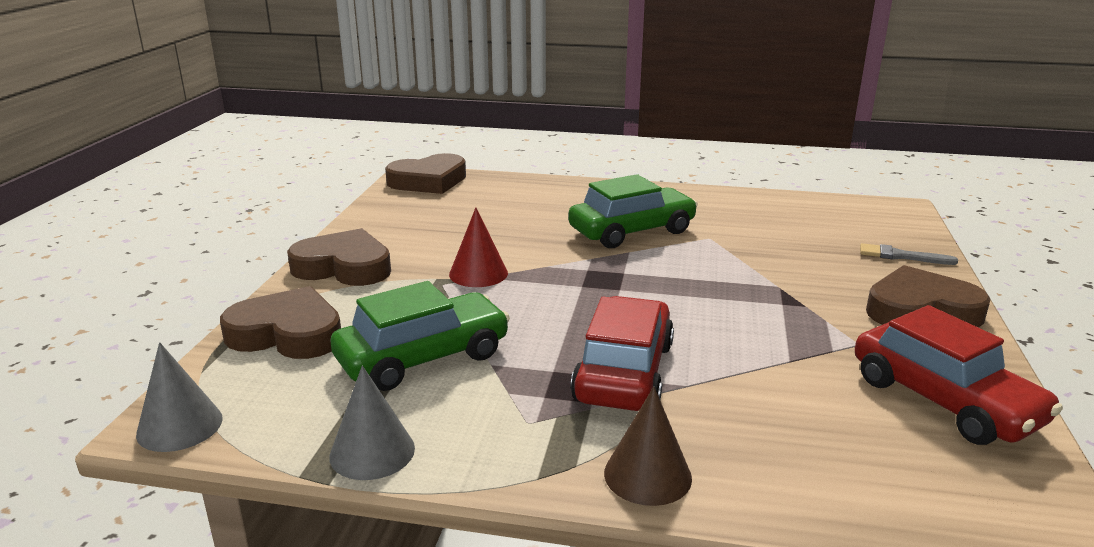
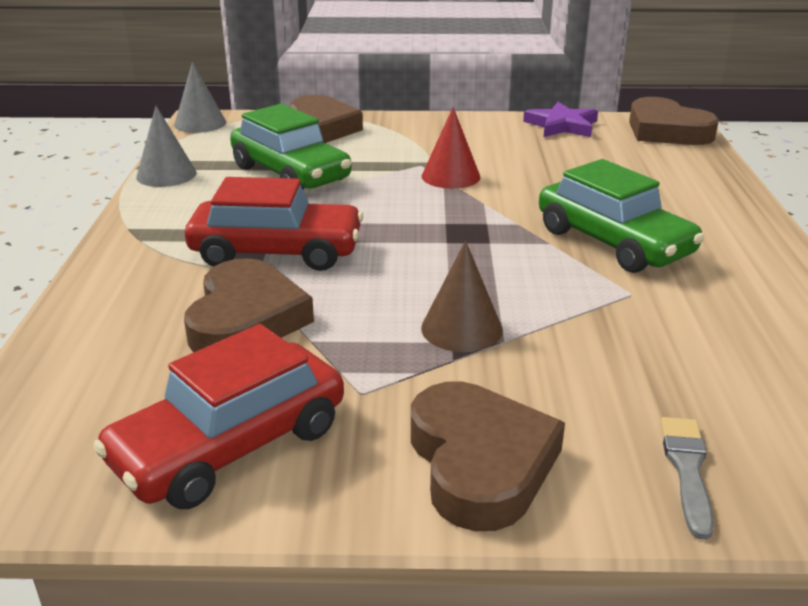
camera: 80 degrees right, 5 degrees up
brown heart [287,228,391,286] -> brown heart moved to [184,258,314,353]
brown cone [604,387,692,506] -> brown cone moved to [421,241,503,352]
none -> purple star [523,102,598,137]

